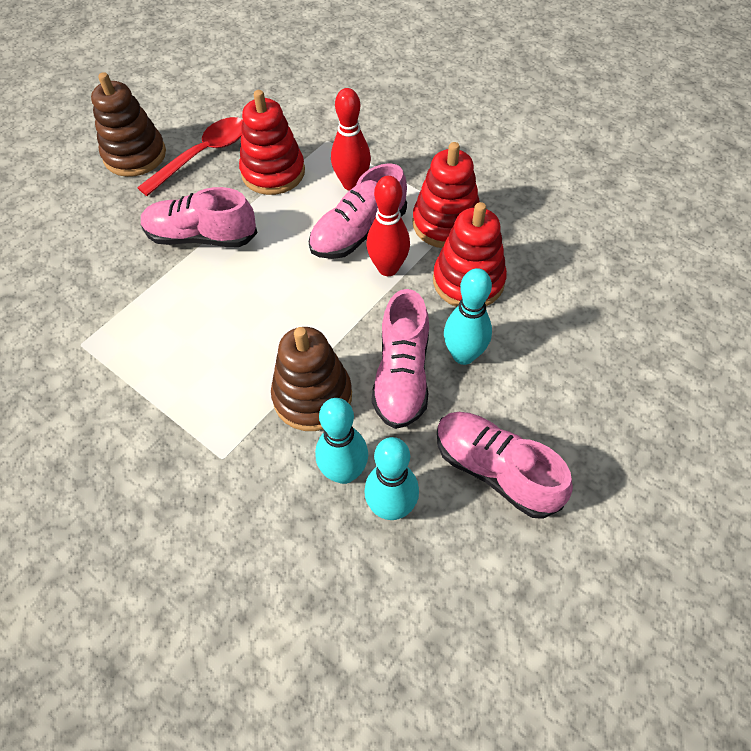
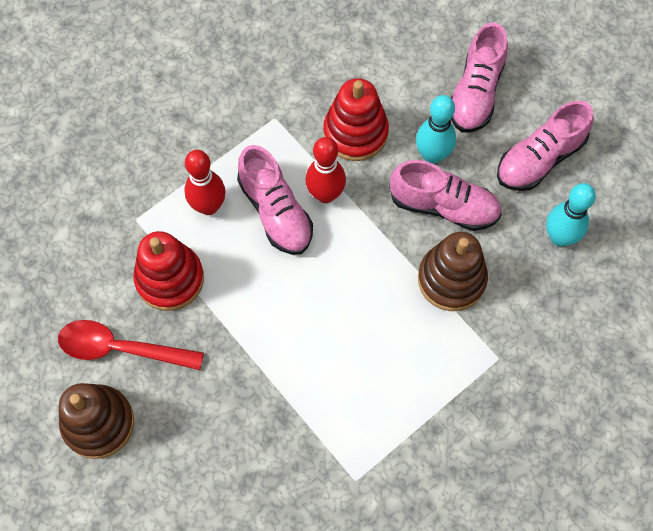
camera: 80 degrees left, 10 degrees up
red spoon [137,117,243,196] -> red spoon turned 45 degrees counterclockwise [58,320,204,370]
pink shoe [141,187,257,247] -> pink shoe moved to [451,23,508,133]
turquoise bowling pin [315,398,368,484] -> none
red stacking toy [412,142,480,248] -> none

